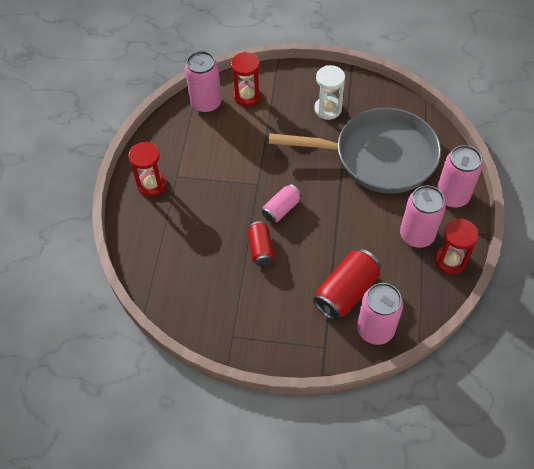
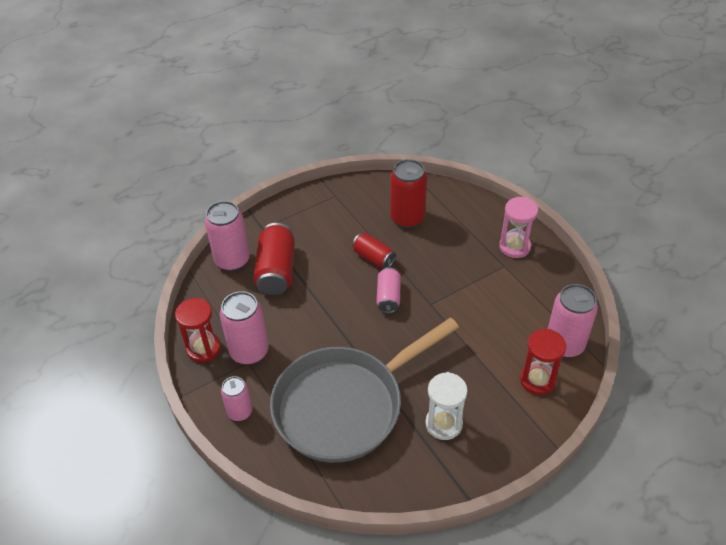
camera: 140 degrees right, 10 degrees down
red hourglass [128,141,167,197] -> pink hourglass [499,197,538,258]
pink can [437,145,483,208] -> pink can [221,376,252,421], size x0.61
none -> red can [390,159,427,228]

